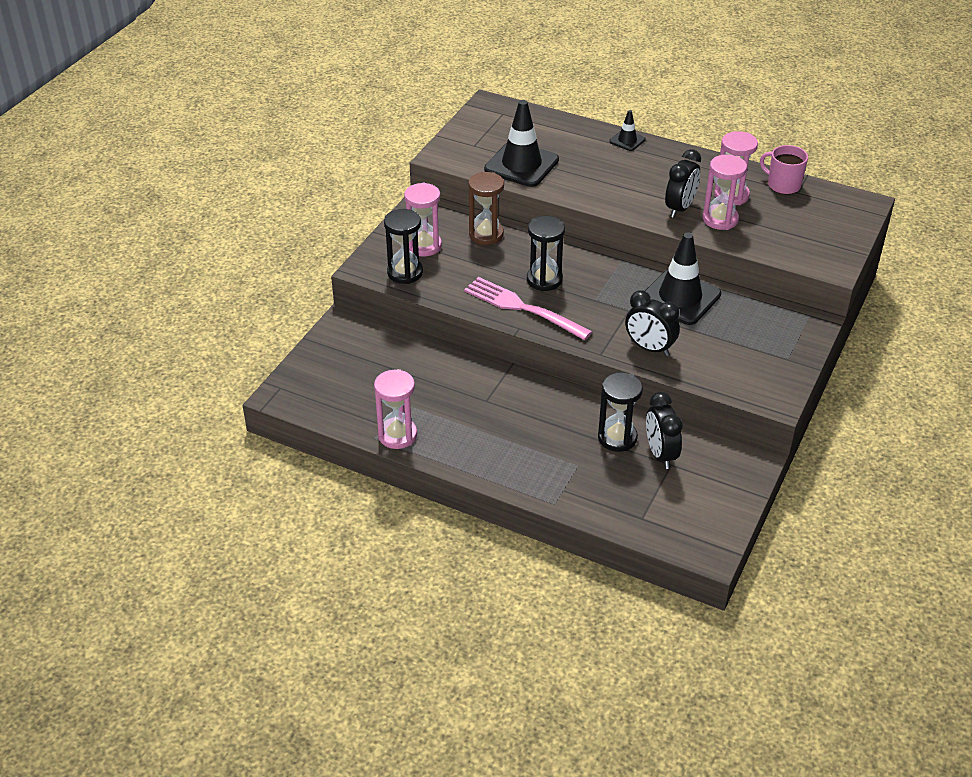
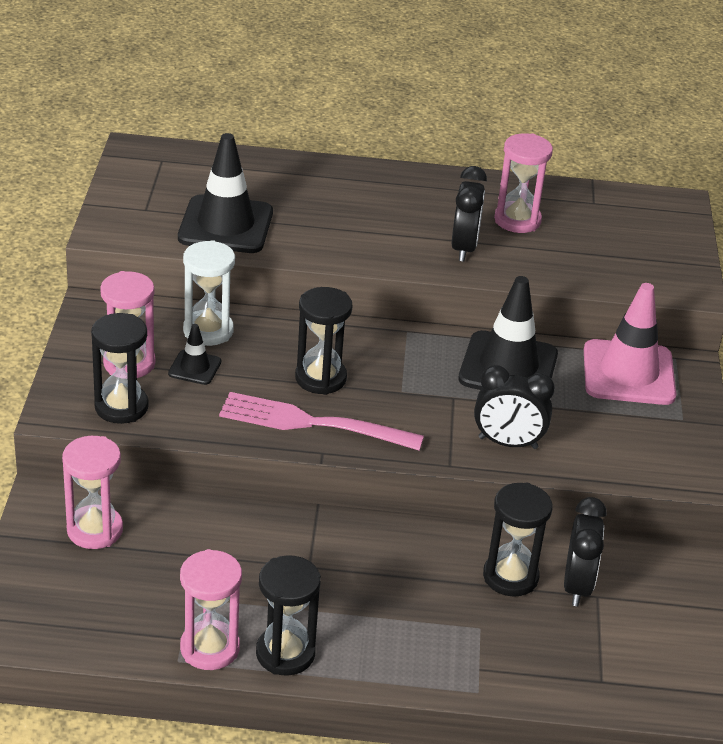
camera: 25 degrees left, 5 degrees down
brown hourglass [468,172,504,245] -> white hourglass [183,240,235,346]
black traffic cone [609,110,646,151] -> black traffic cone moved to [168,324,221,385]
black clock [646,392,683,469] -> black clock turned 135 degrees counterclockwise [564,497,607,606]
pink hourglass [703,154,747,230] -> pink hourglass moved to [62,436,123,549]
pink mug [760,145,808,194] -> none
none -> black hourglass [256,555,321,676]
none -> pink traffic cone [584,283,676,405]

